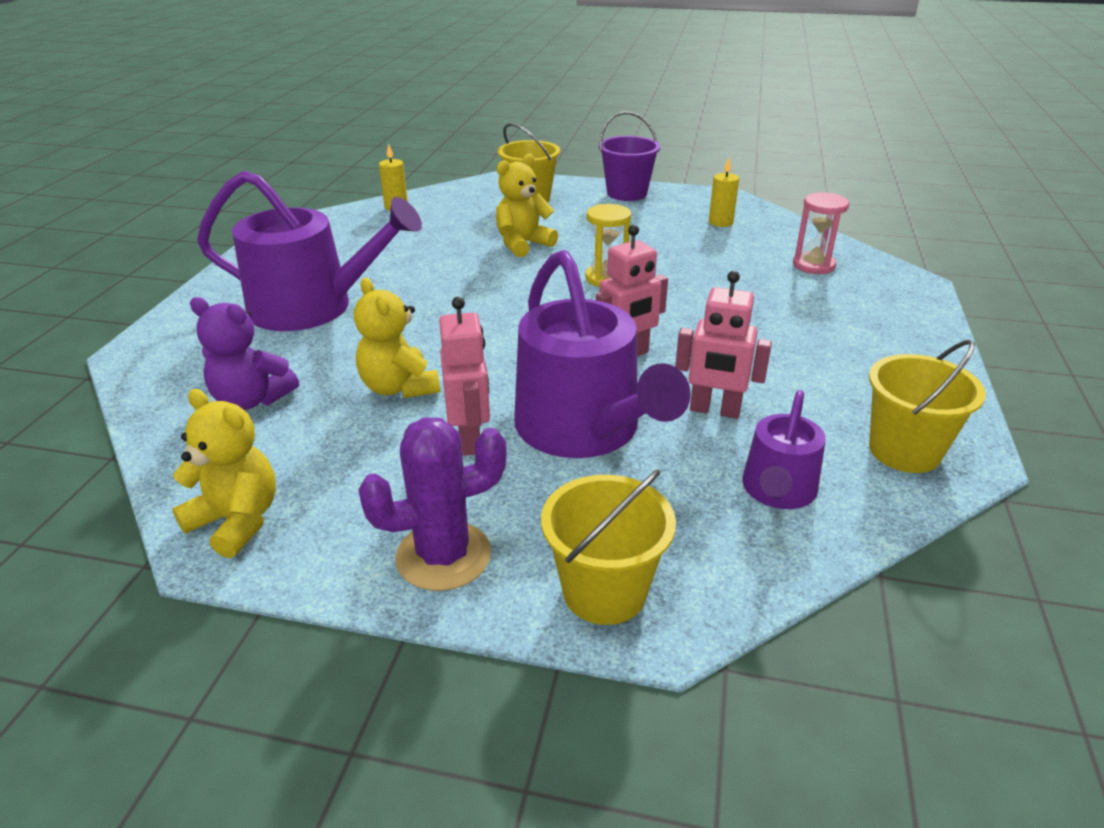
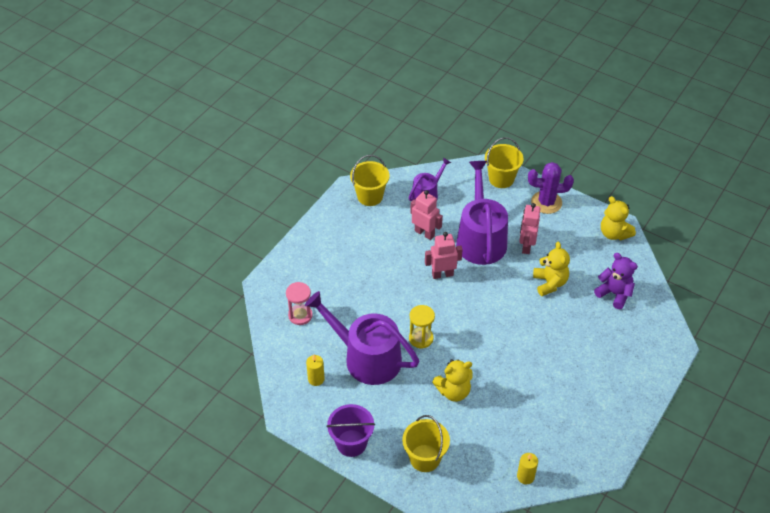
camera: 160 degrees left, 15 degrees up
purple watering can [197,170,422,331] -> purple watering can moved to [305,291,420,385]

